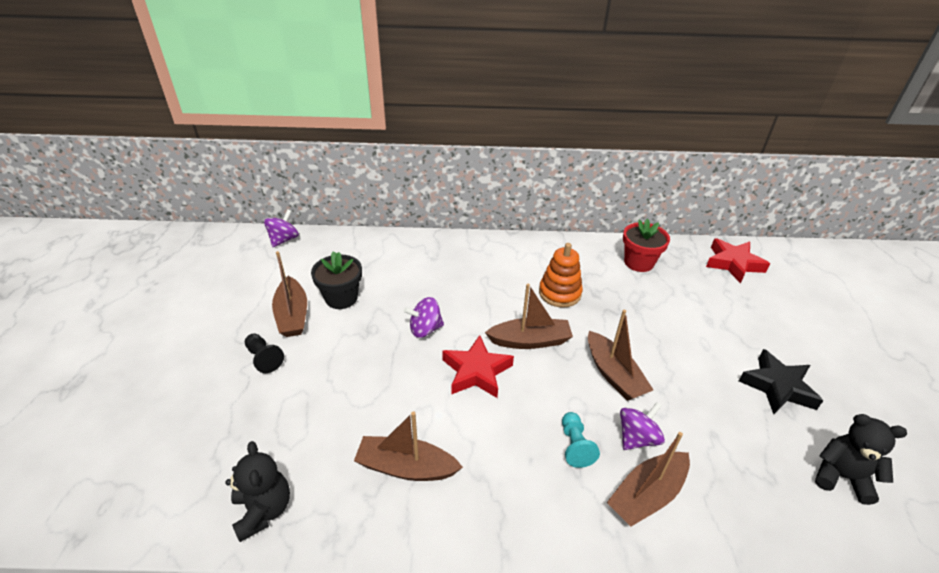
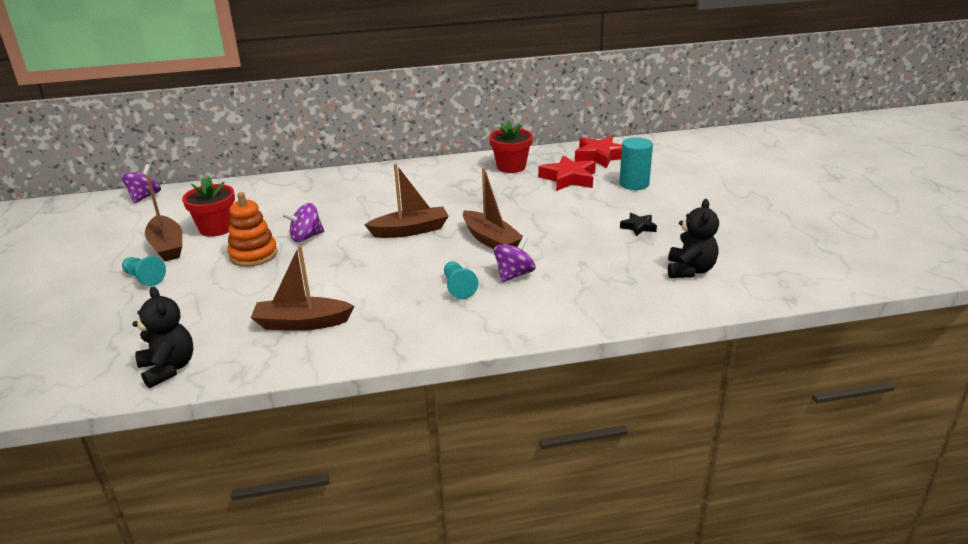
camera: 10 degrees left, 10 degrees down
black pawn [245,334,284,373] -> turquoise pawn [122,256,166,286]
black flower pot [311,251,362,309] -> red flower pot [182,176,235,237]
red star [442,335,514,398] -> red star moved to [538,155,596,191]
orange stacking toy [539,243,583,308] -> orange stacking toy moved to [227,192,278,267]
brown boat [607,432,690,526] -> none
black star [739,349,823,414] -> black star [620,213,657,236], size x0.54
black teddy bear [815,414,907,505] -> black teddy bear turned 90 degrees clockwise [668,199,719,278]
none -> turquoise cylinder [619,137,653,190]

